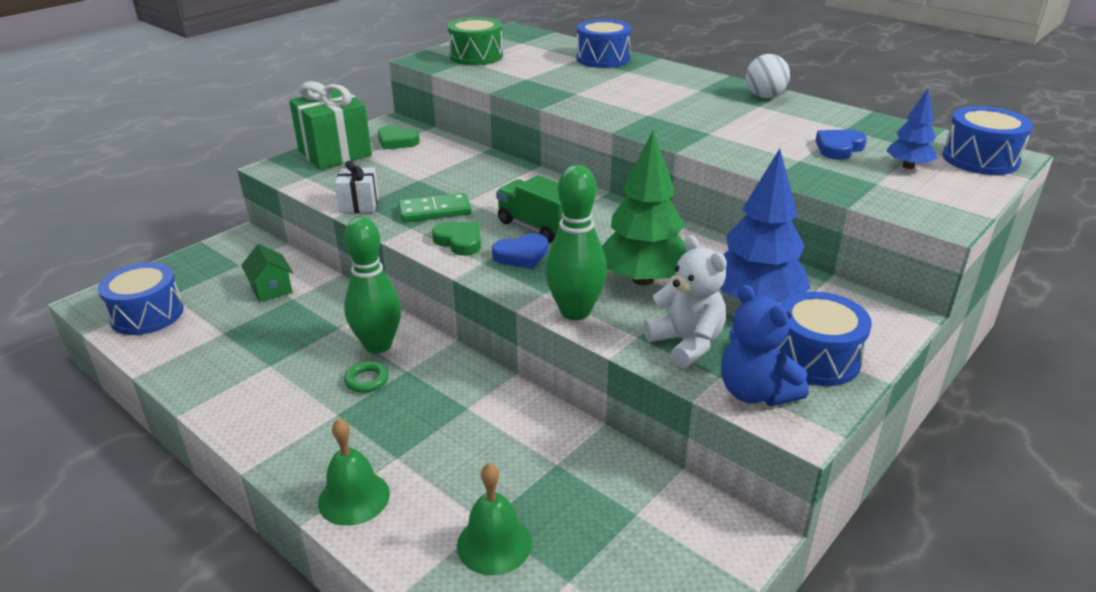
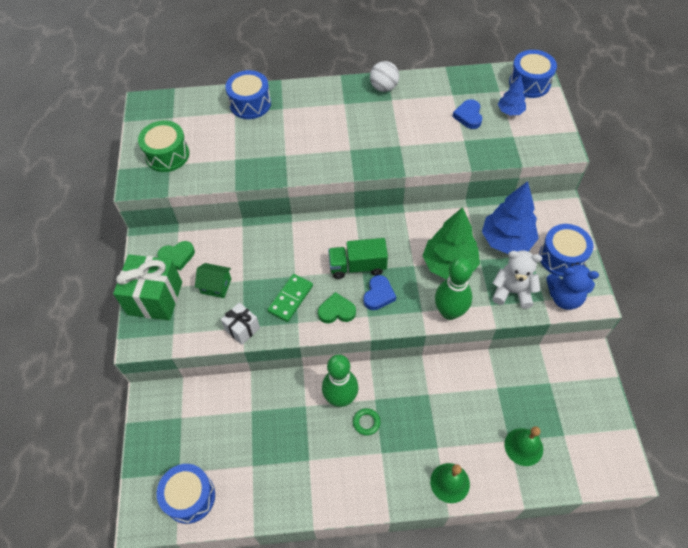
camera: 45 degrees left, 25 degrees up
green house [241,244,293,302] -> green house moved to [195,263,231,298]

